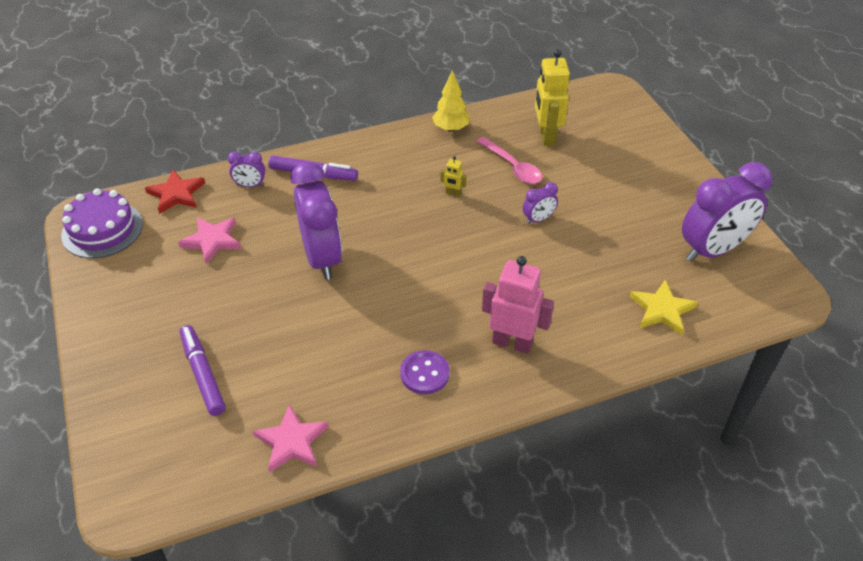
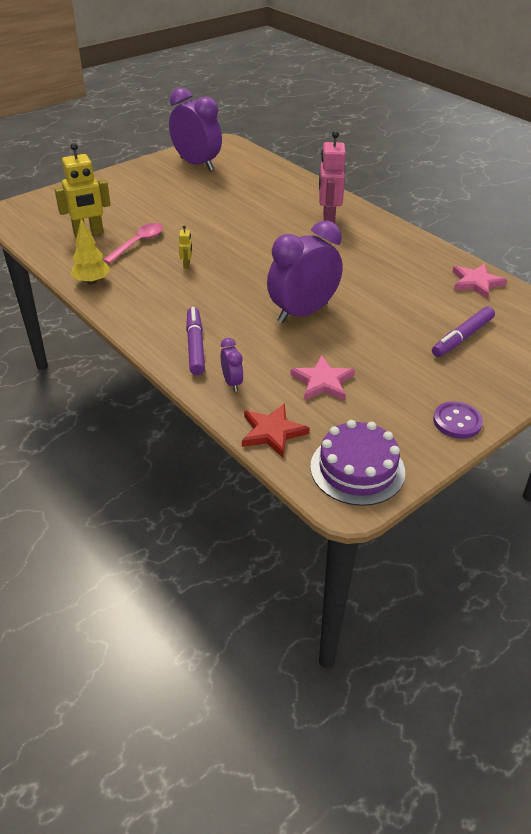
camera: 110 degrees left, 5 degrees down
purple button [400,350,450,394] -> purple button moved to [433,401,483,439]
purple clock [523,182,558,224] -> none
yellow star [630,280,698,335] -> none

